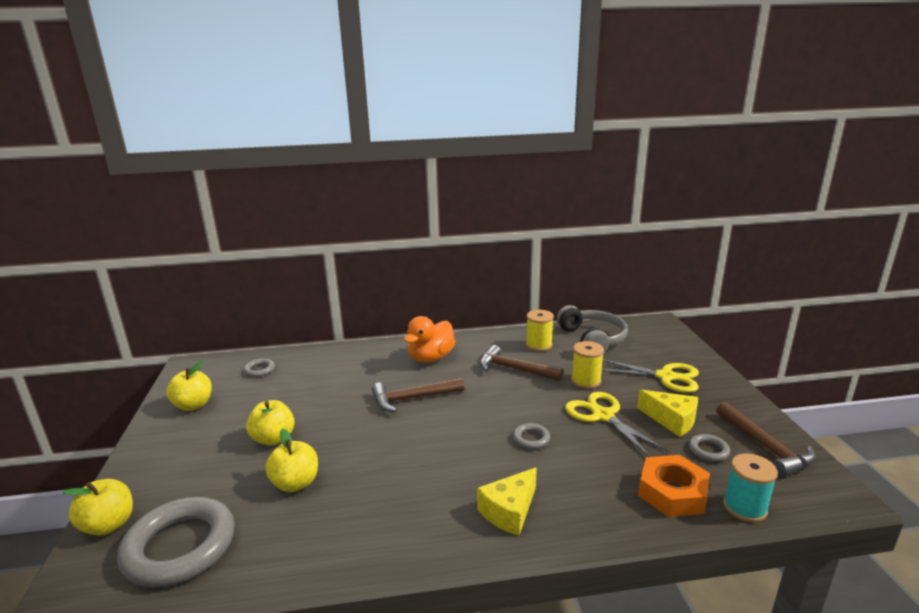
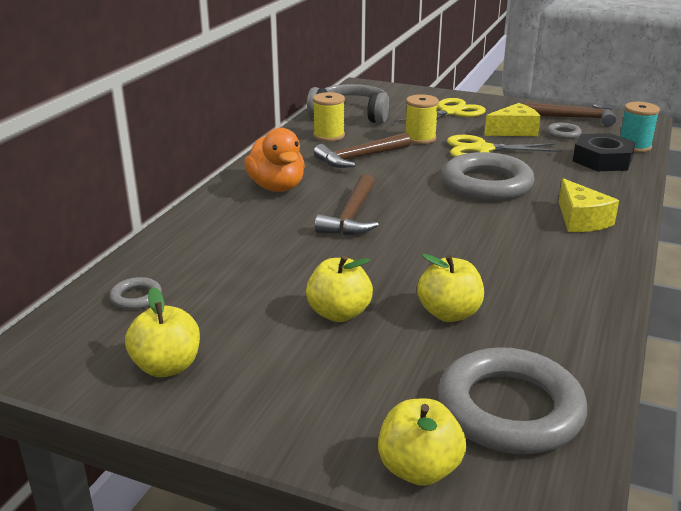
camera: 60 degrees left, 5 degrees up
grey ring [513,423,550,449] -> grey ring [442,152,535,201], size x2.32
orange nut [638,455,710,517] -> black nut [573,133,636,171]

